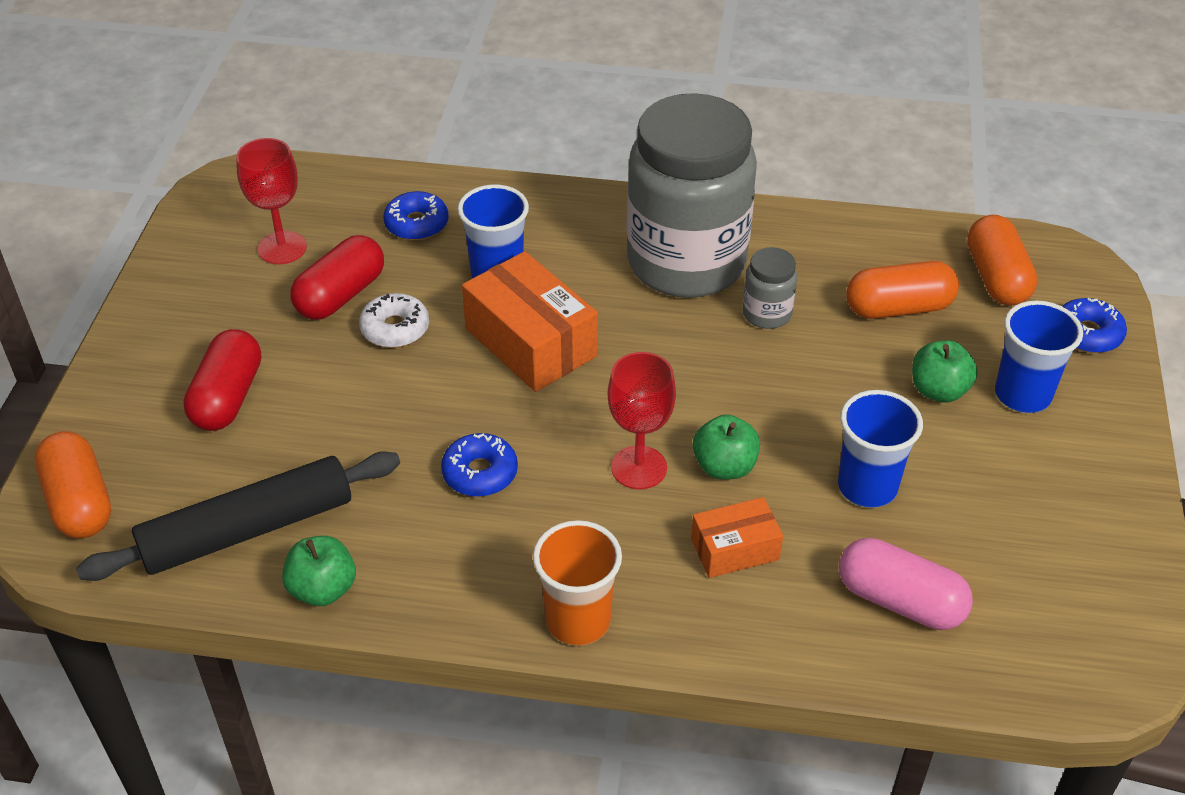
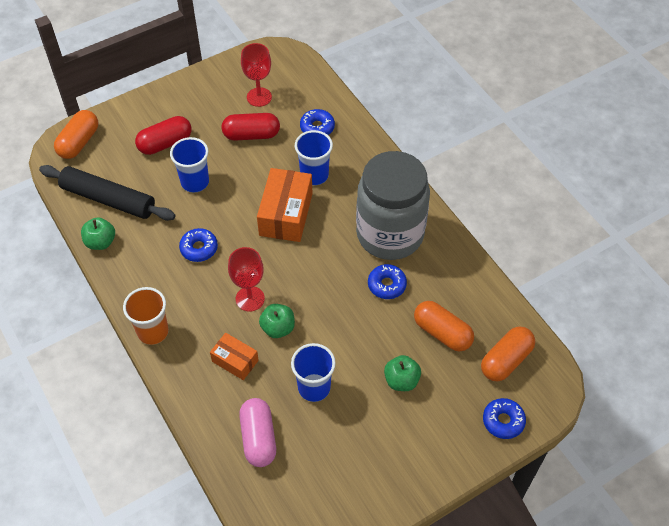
camera: 50 degrees right, 10 degrees up
white donut [359,293,429,348] -> none
grey jar [743,247,797,329] -> blue donut [368,264,407,299]
blue cup [995,300,1083,413] -> blue cup moved to [170,137,209,192]

